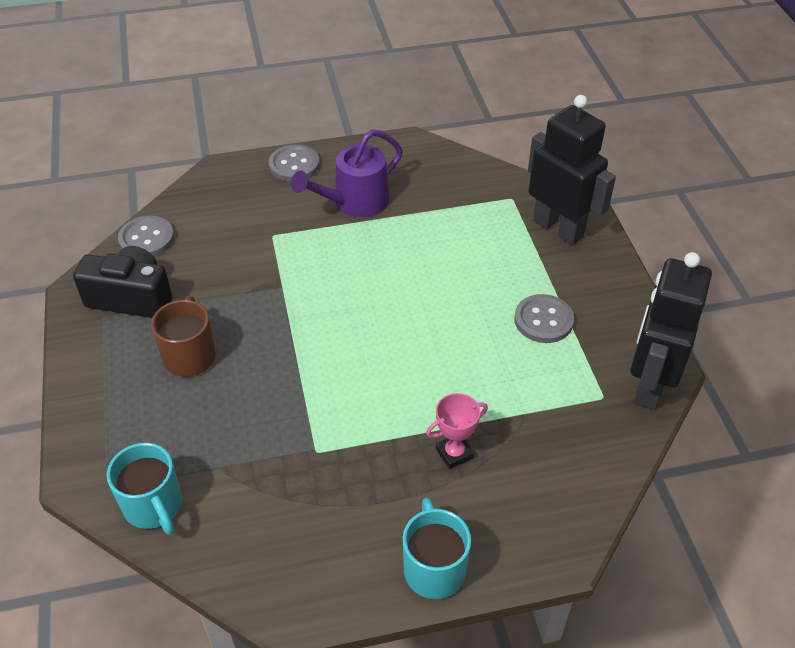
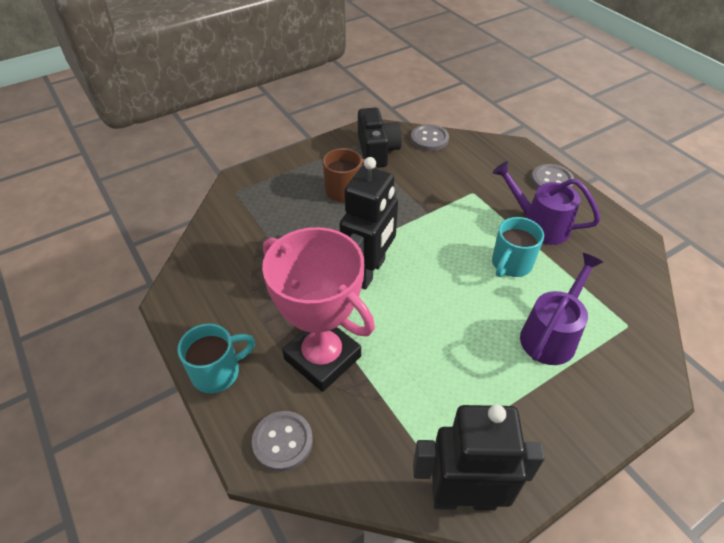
camera: 70 degrees right, 0 degrees up
turquoise mug [107,443,182,535] -> turquoise mug moved to [492,217,544,277]
pink trophy [426,393,488,469] -> pink trophy [262,227,375,392], size x2.40
grey button [514,294,574,343] -> grey button moved to [252,411,313,471]
black robot [528,95,616,245] -> black robot moved to [339,157,398,289]
none -> purple watering can [520,253,603,365]

